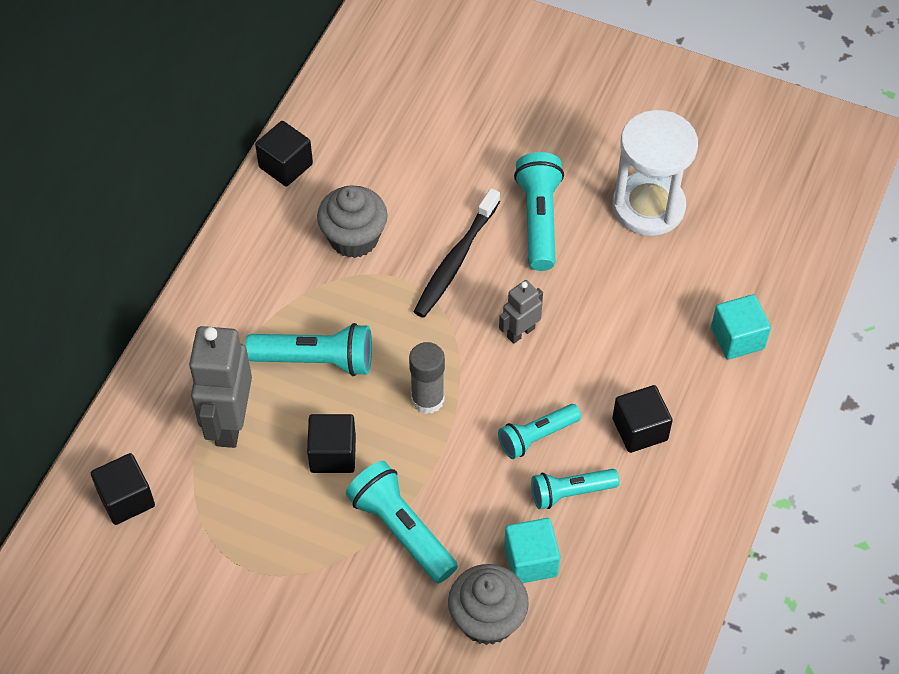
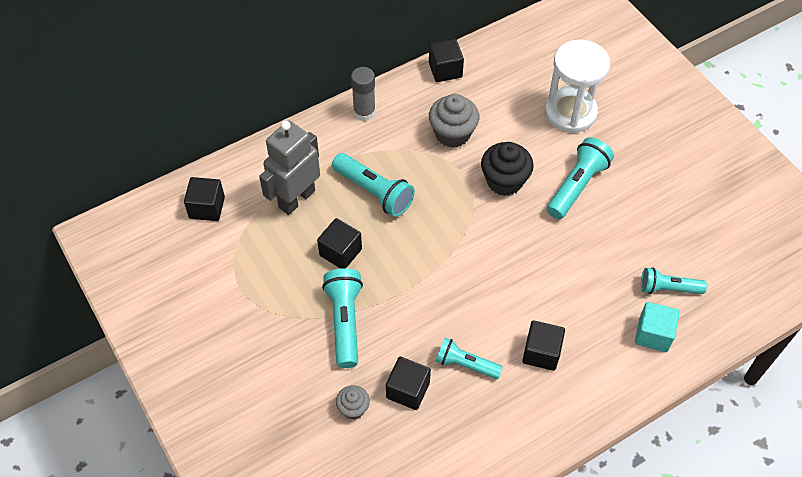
camera: 35 degrees right, 0 degrees up
grey glue stick [409,342,445,414] -> grey glue stick moved to [351,67,376,121]
black toothbrush [414,188,500,318] -> black cupcake [481,142,534,196]
grey cupcake [448,564,529,645] -> grey cupcake [336,385,370,419], size x0.57
turquoise flashlight [498,404,581,459] -> turquoise flashlight moved to [641,267,707,294]
grey robot [499,280,543,344] -> none
turquoise cube [504,518,560,583] -> black cube [386,357,431,410]
white hourglass [612,110,698,236] -> white hourglass moved to [545,40,610,133]

